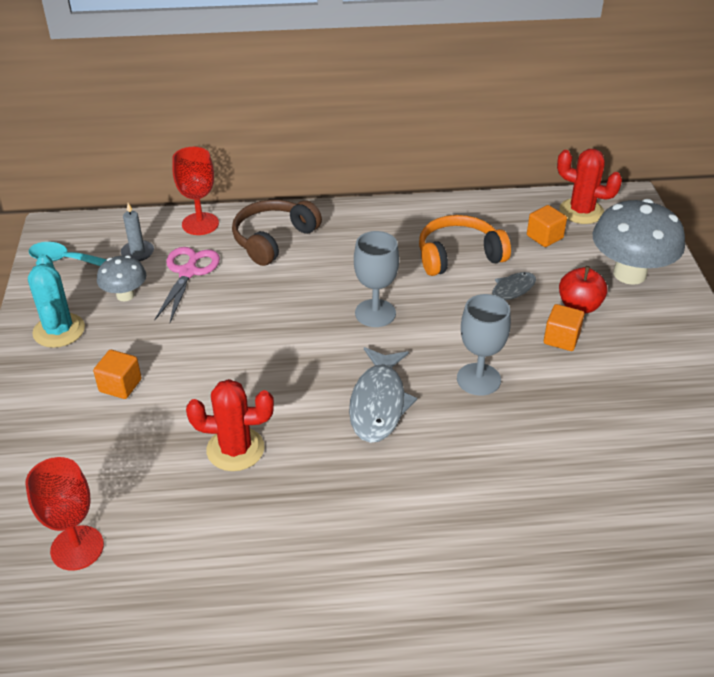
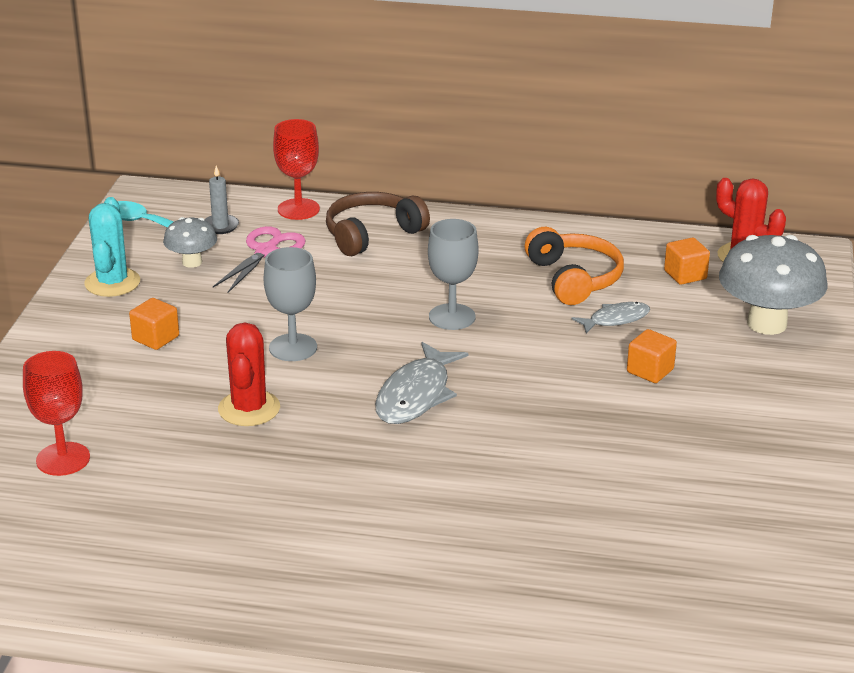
camera: 15 degrees right, 10 degrees down
red cactus [186,379,274,471] -> red cactus turned 75 degrees clockwise [218,322,280,426]
orange headphones [419,215,511,276] -> orange headphones turned 75 degrees clockwise [525,227,624,305]
grey goblet [457,294,511,396] -> grey goblet moved to [264,247,317,361]
red apple [559,266,608,314] -> none

